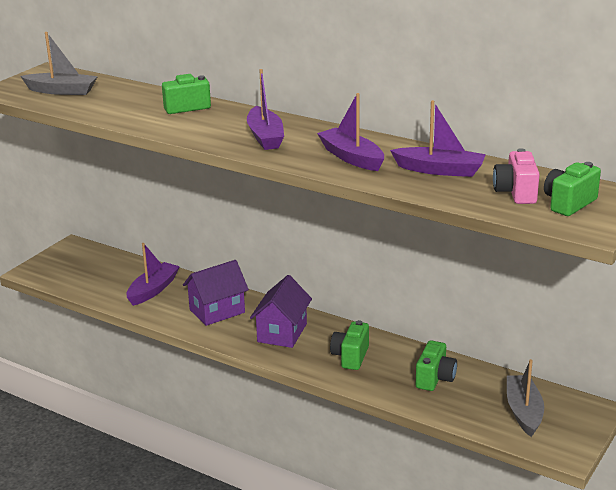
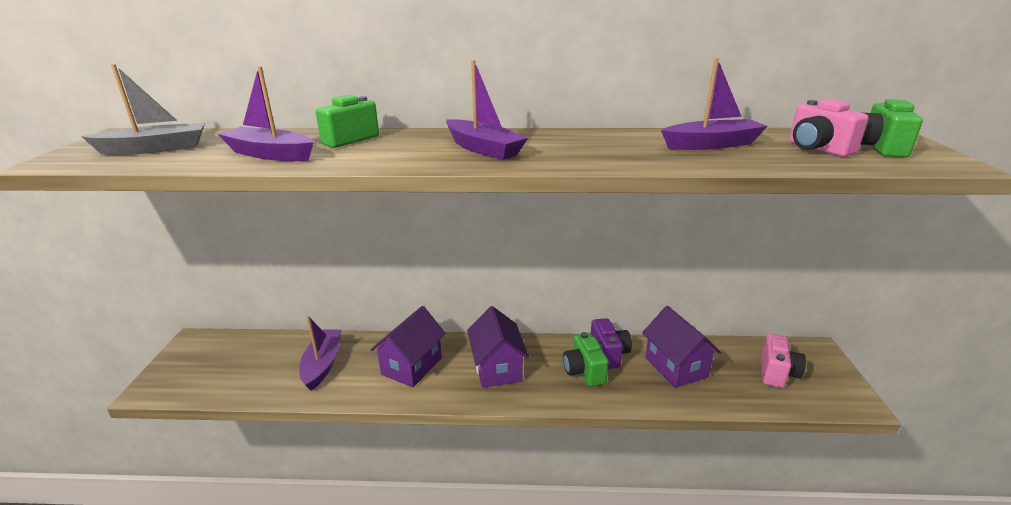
camera: 30 degrees left, 0 degrees up
purple boat [317,93,384,171] -> purple boat moved to [218,67,314,161]
green camera [416,340,457,391] -> purple house [642,306,721,388]
grey boat [507,359,544,437] -> pink camera [761,334,806,388]
none -> purple camera [591,318,632,369]

